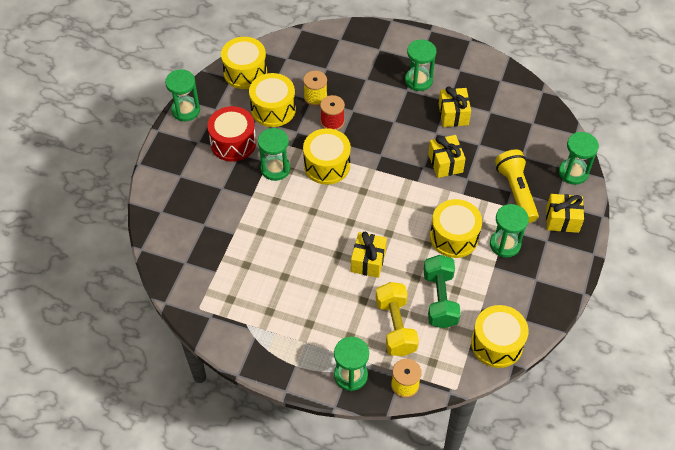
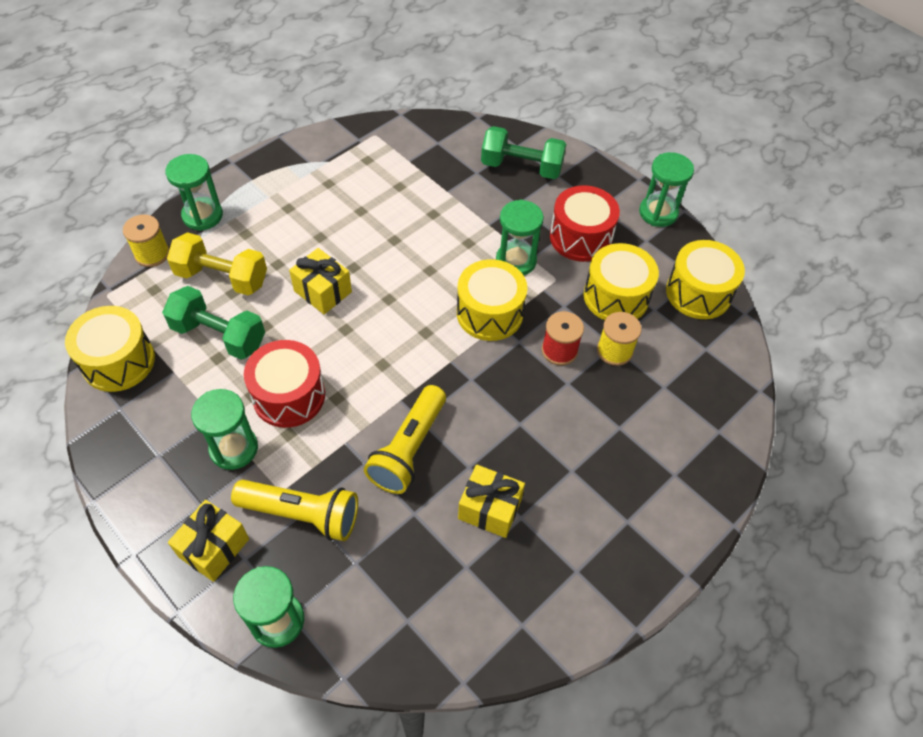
camera: 115 degrees right, 0 degrees up
green hourglass [405,40,436,91] -> none
yellow gift [428,135,466,178] -> yellow flashlight [364,385,446,494]
yellow drum [430,199,482,258] -> red drum [244,340,325,428]
none -> green dumbbell [481,126,566,179]

